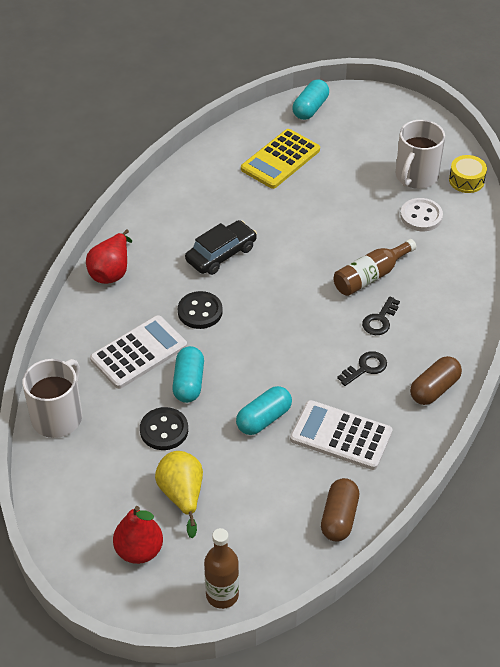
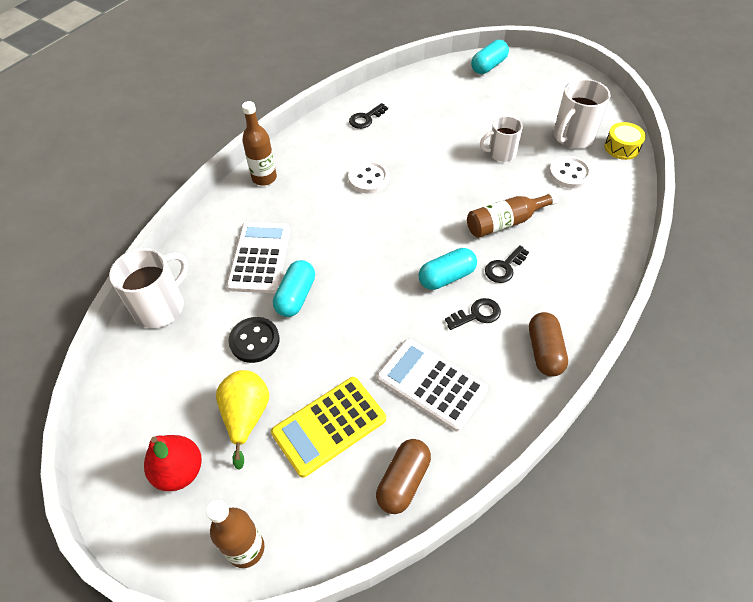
camera: 15 degrees right, 5 degrees up
red pear [86,229,132,284] -> brown bottle [242,101,277,186]
white calculator [90,315,187,389] -> white calculator turned 60 degrees counterclockwise [227,222,291,293]
black button [178,291,223,329] -> none
black car [185,220,257,275] -> white button [348,161,389,194]
turquoise capsule [236,386,292,435] -> turquoise capsule moved to [418,248,477,290]
yellow calculator [241,129,320,189] -> yellow calculator moved to [271,377,386,478]
brown capsule [410,356,462,405] -> brown capsule turned 60 degrees counterclockwise [529,312,568,377]
none -> black key [349,103,388,129]
none -> white mug [480,116,523,162]

